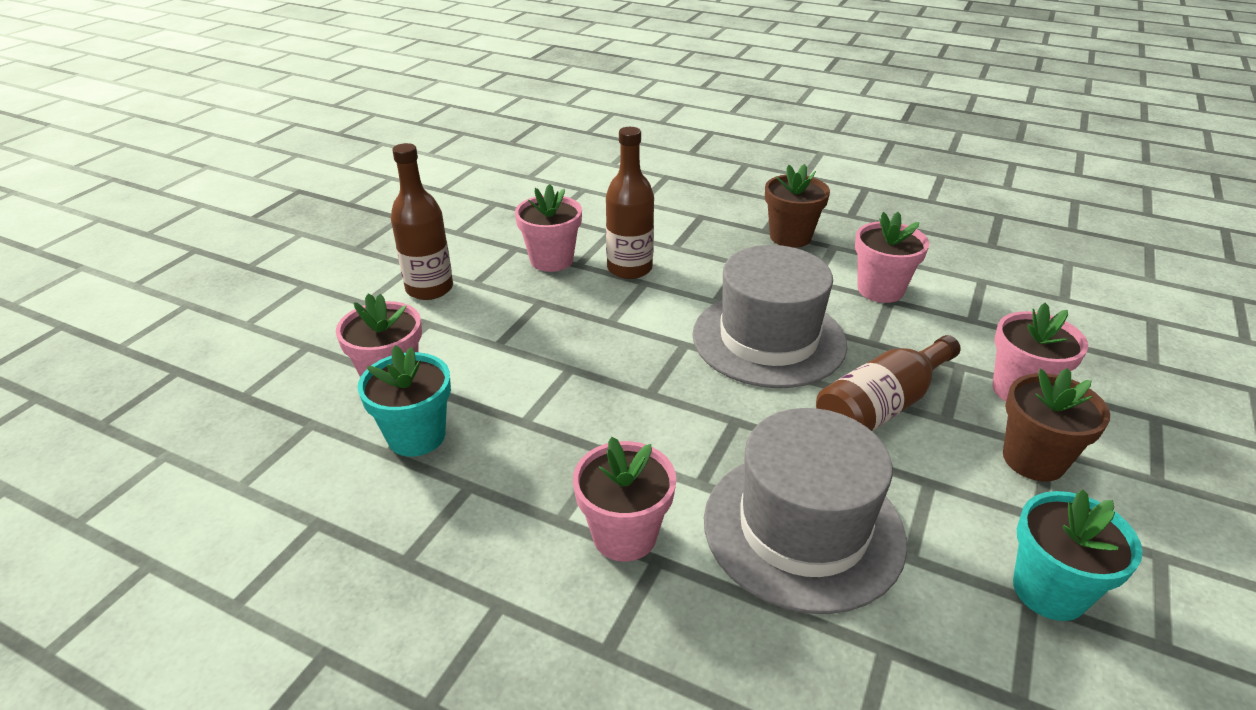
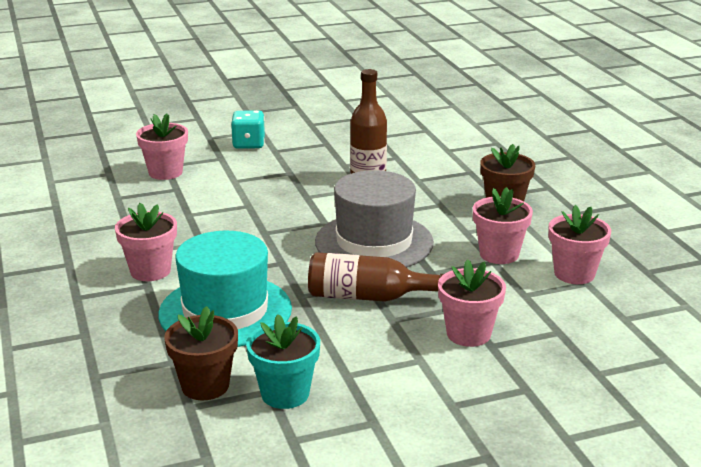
camera: 45 degrees right, 10 degrees down
turquoise flower pot [358,345,451,457] -> none
brown bottle [391,143,453,300] -> turquoise dice [231,110,265,149]
pink flower pot [515,184,582,272] -> pink flower pot moved to [548,205,611,284]
grey hat [704,408,907,614] -> turquoise hat [158,231,292,347]
brown flower pot [1003,368,1110,481] -> brown flower pot moved to [164,306,238,400]

